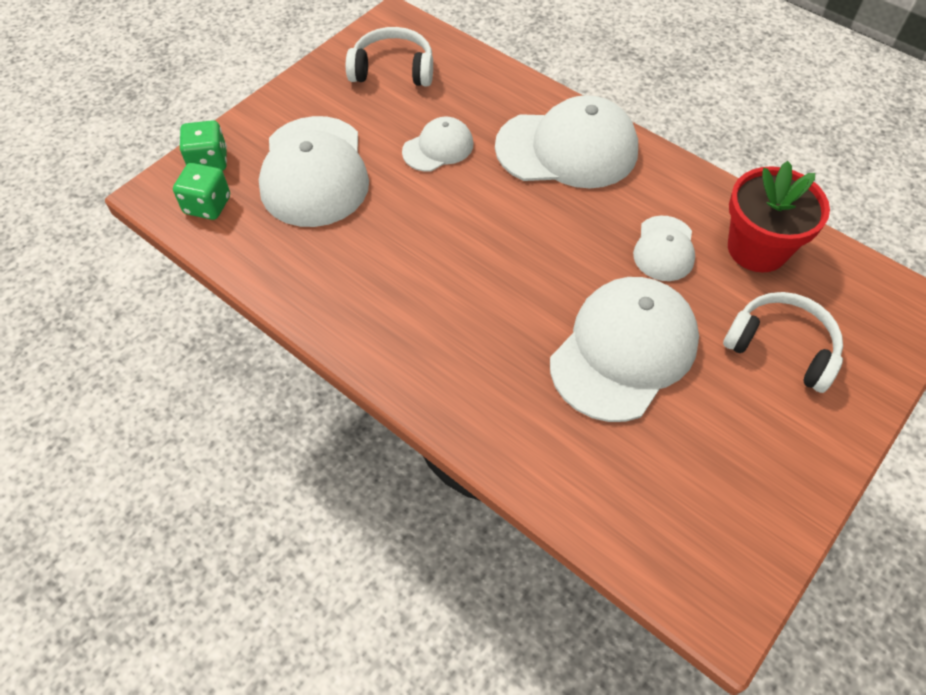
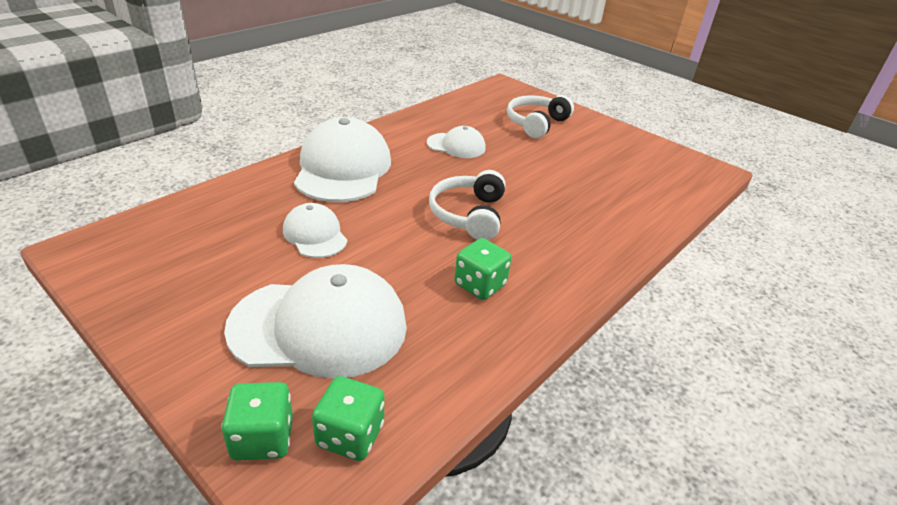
camera: 90 degrees left, 20 degrees down
white headphones [346,27,433,87] -> white headphones moved to [429,170,505,240]
white cap [550,277,699,422] -> none
red flower pot [728,161,830,273] -> none
none -> green dice [454,238,511,300]

